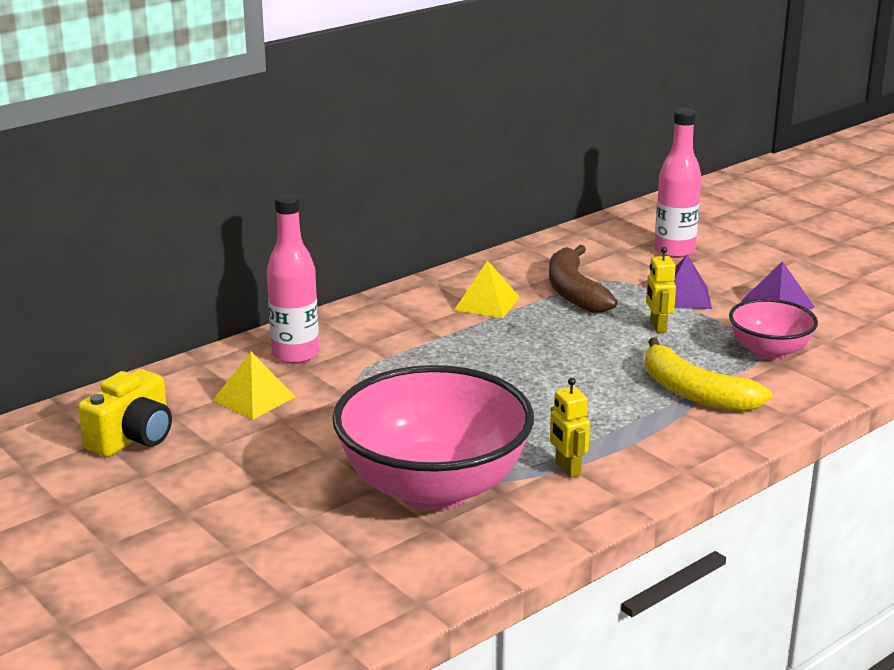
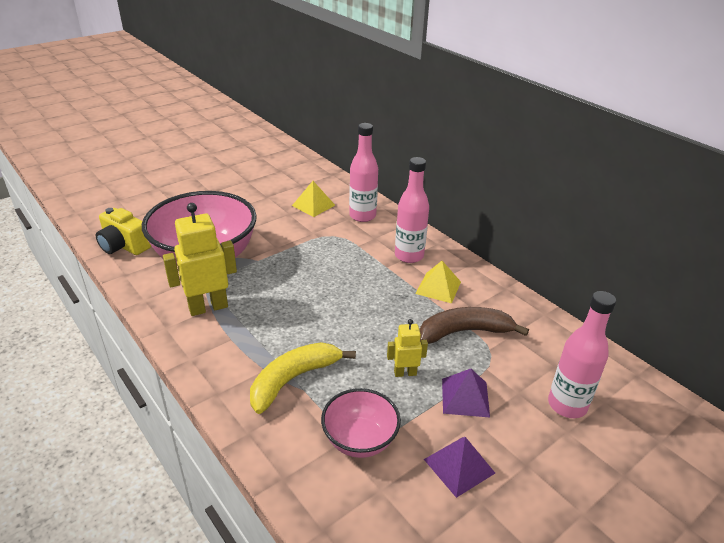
camera: 90 degrees right, 10 degrees up
yellow camera [78,369,172,457] -> yellow camera moved to [96,208,151,255]
yellow robot [550,378,590,478] -> yellow robot [163,203,237,316], size x1.89
none -> pink bottle [395,157,429,263]

